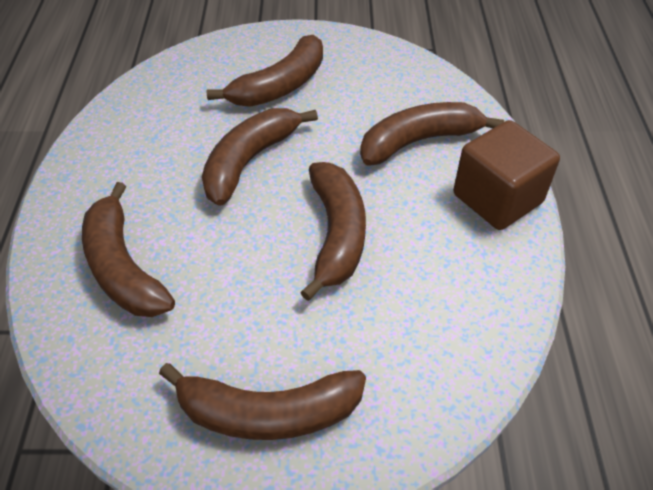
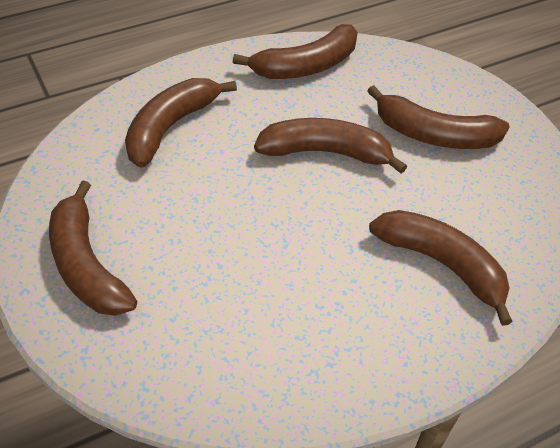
camera: 60 degrees right, 0 degrees up
brown banana [300,162,366,301] -> brown banana moved to [233,24,358,79]
brown cube [453,120,560,230] -> none

